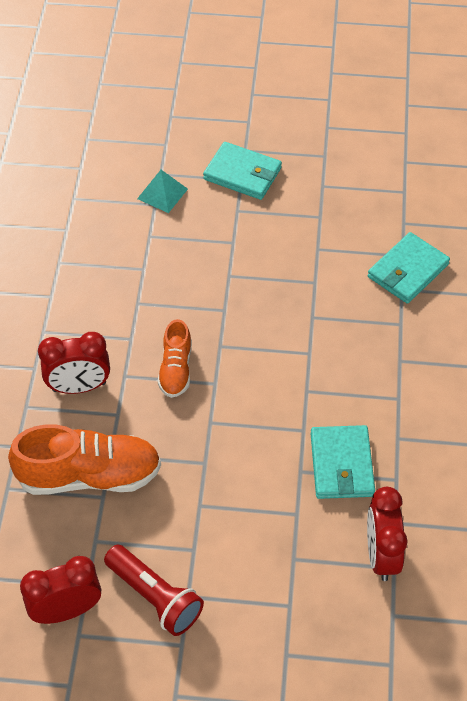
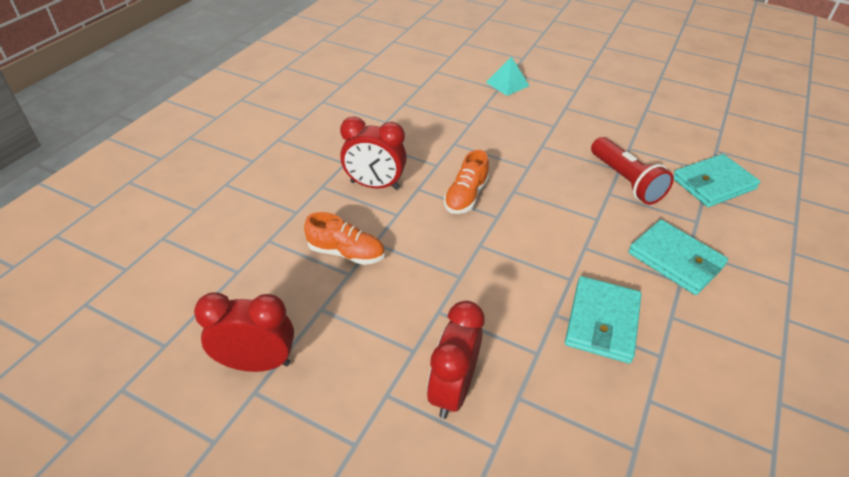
camera: 20 degrees right, 10 degrees down
orange shoe [8,424,161,495] -> orange shoe [304,212,385,265], size x0.56
red flashlight [104,545,204,636] -> red flashlight moved to [591,137,674,205]
turquoise wallet [203,142,282,200] -> turquoise wallet moved to [628,220,728,295]
red clock [367,487,407,581] -> red clock moved to [427,301,484,419]

